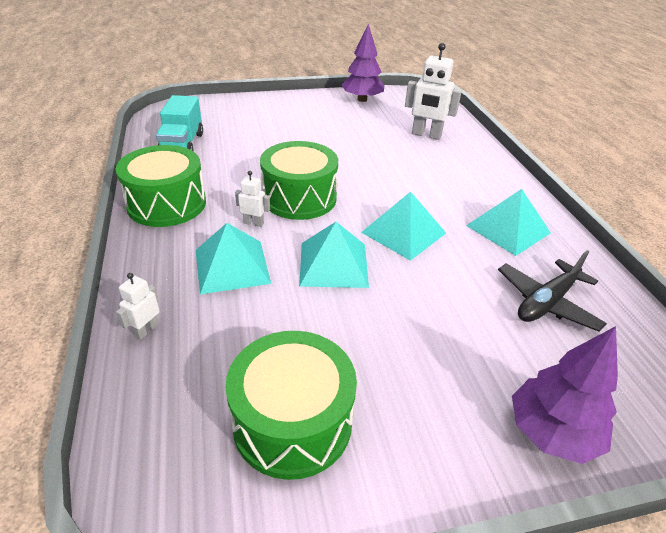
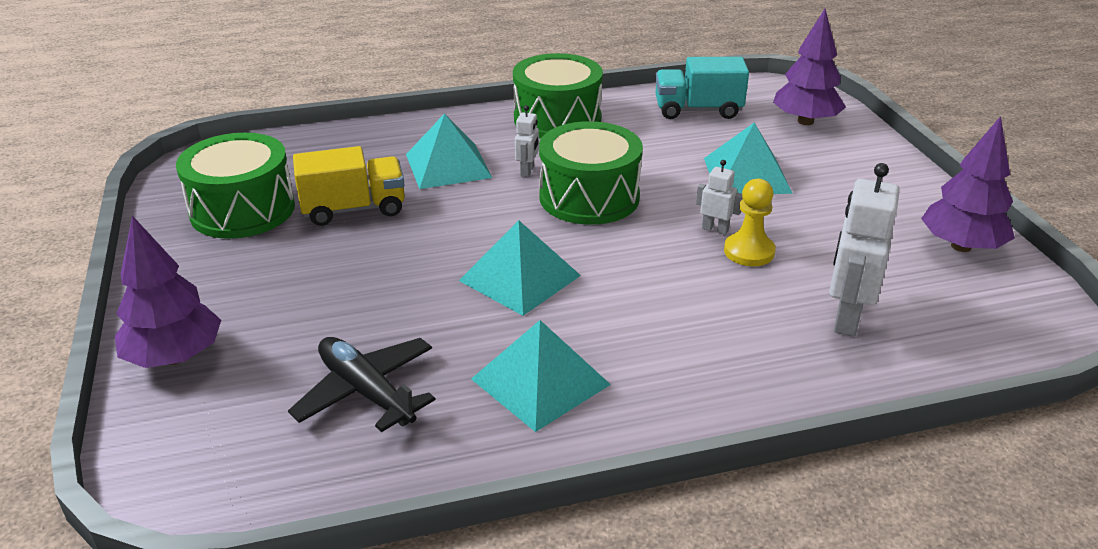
camera: 90 degrees right, 5 degrees down
white robot [116,273,160,340] -> white robot moved to [696,160,743,235]
turquoise pyramid [299,222,369,288] -> turquoise pyramid moved to [704,123,793,194]
none -> yellow truck [293,146,405,226]
none -> yellow pawn [724,179,776,266]
none -> purple tree [773,9,846,125]

